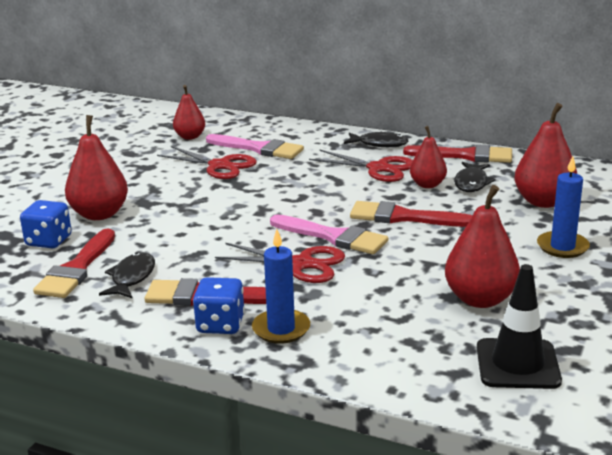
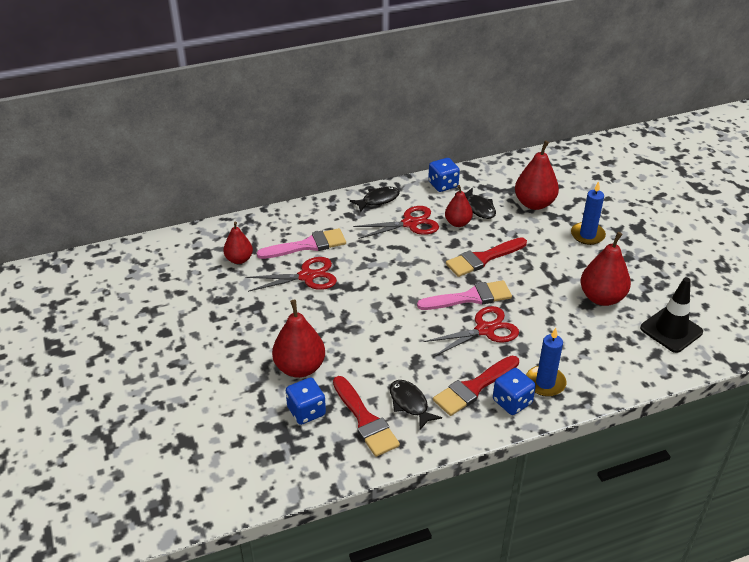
camera: 45 degrees left, 15 degrees up
red brush [403,144,512,163] -> blue dice [428,158,460,192]

